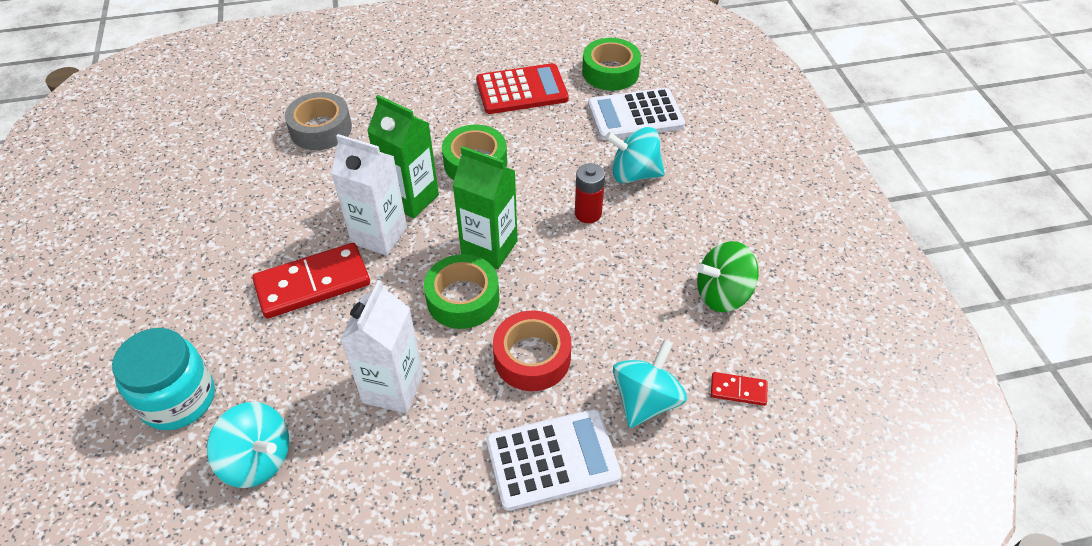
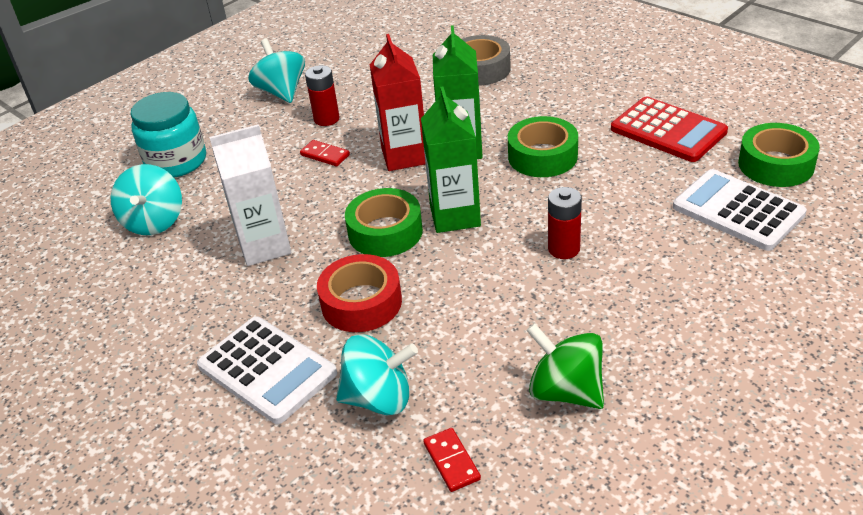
camera: 60 degrees right, 10 degrees down
red domino [252,243,370,319] -> red domino [300,140,350,166], size x0.47
white carton [331,134,407,256] -> red carton [370,34,426,171]
turquoise spinning top [605,127,665,183] -> turquoise spinning top moved to [248,39,305,103]
none -> red battery [305,65,340,126]

